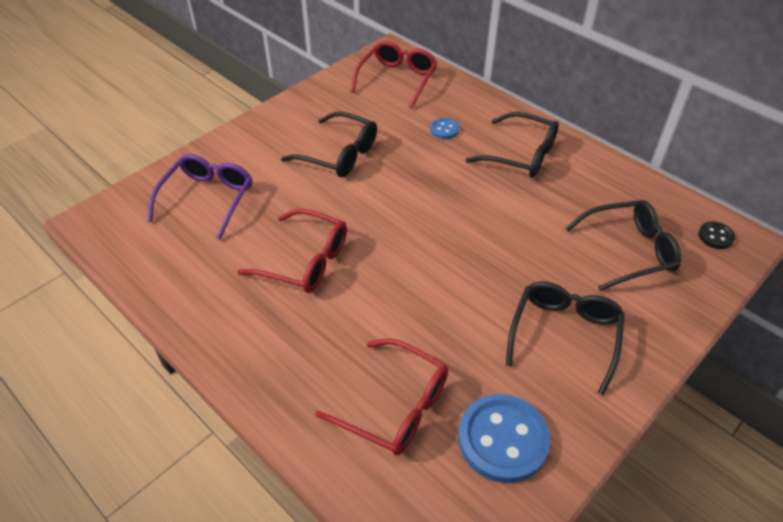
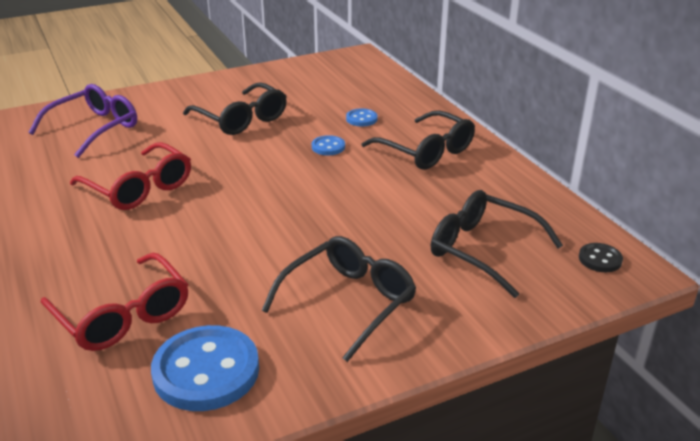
camera: 20 degrees right, 15 degrees down
red glasses [351,41,437,109] -> none
black glasses [565,200,681,291] -> black glasses turned 150 degrees counterclockwise [431,190,563,298]
none -> blue button [312,135,345,156]

